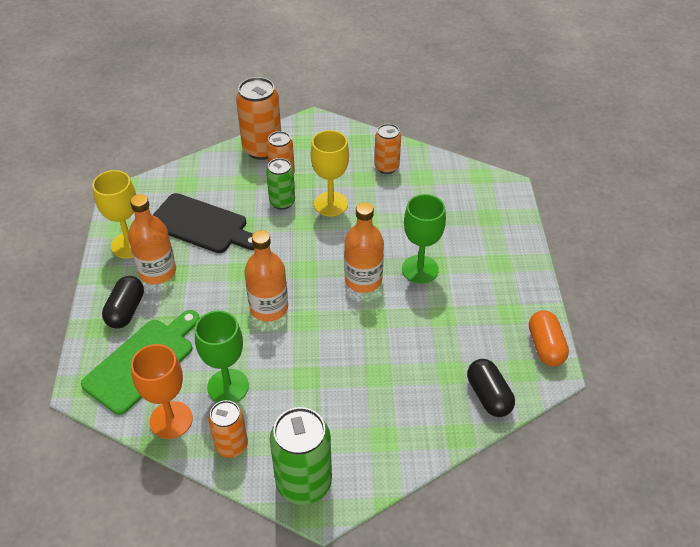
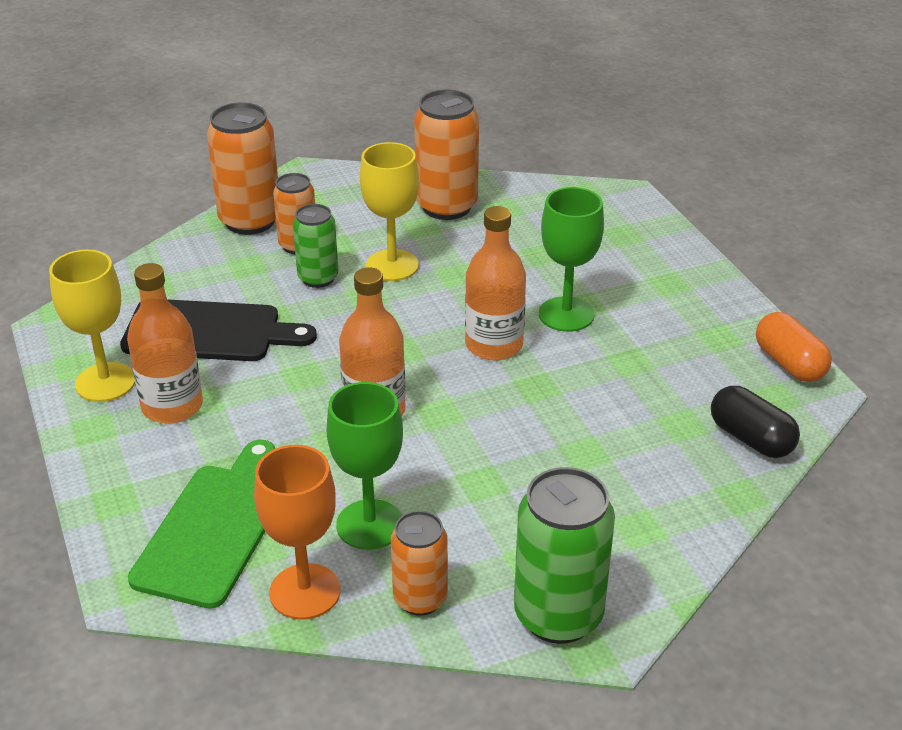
camera: 20 degrees left, 10 degrees down
black capsule [102,276,144,329] -> none
orange can [374,124,401,174] -> orange can [414,90,479,220], size x1.63

